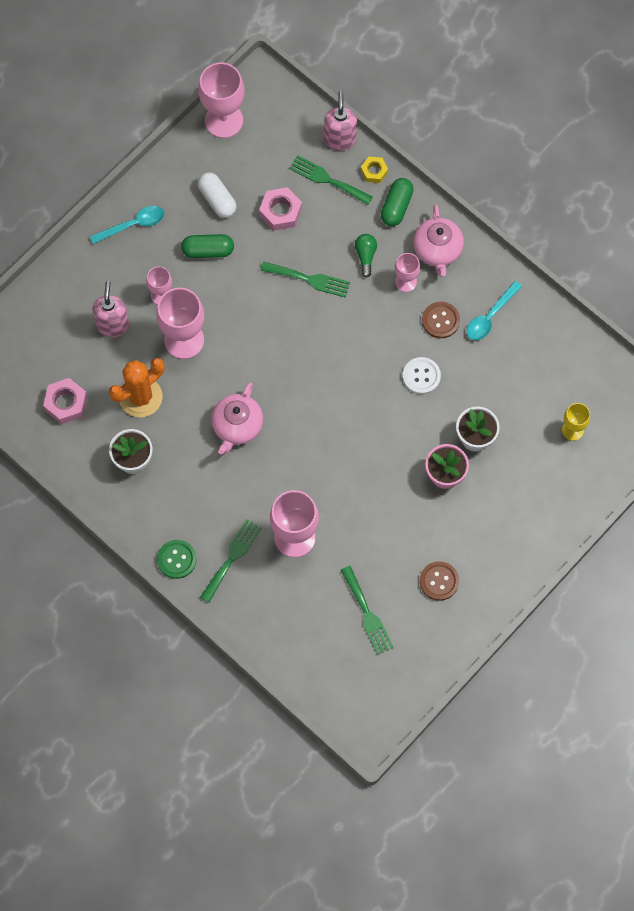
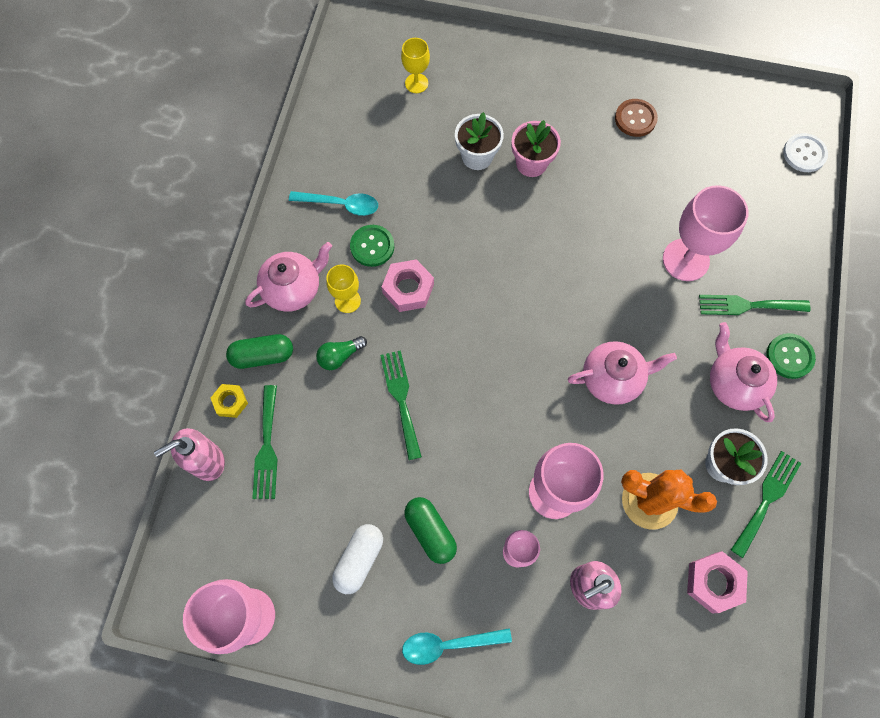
camera: 120 degrees left, 0 degrees up
turquoise spoon [90,206,164,244] -> turquoise spoon turned 45 degrees counterclockwise [402,628,512,665]
pink nut [259,187,302,231] -> pink nut moved to [382,259,434,312]
green fork [341,566,394,655] -> green fork moved to [731,451,801,558]
pink goblet [395,253,420,292] -> yellow goblet [326,264,361,313]
white button [403,357,441,394] -> white button moved to [783,133,828,172]
brown button [422,302,460,338] -> green button [350,225,394,267]
none -> pink teapot [710,322,777,422]

